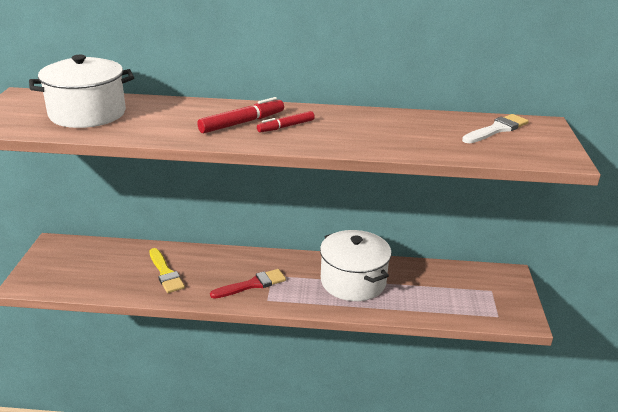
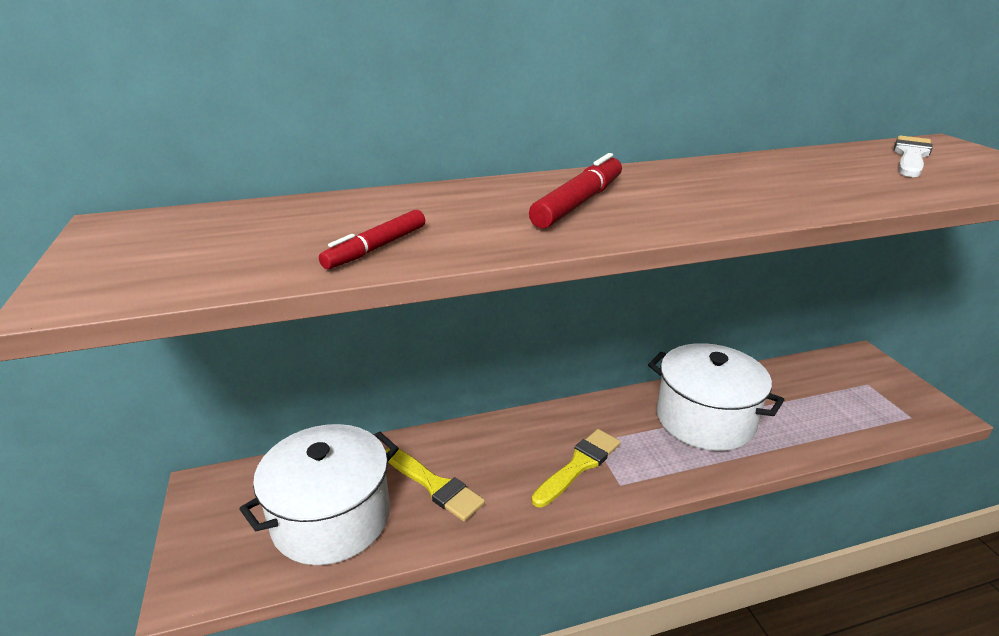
camera: 20 degrees left, 0 degrees up
white pot [29,55,134,128] -> white pot moved to [239,424,399,565]
red brush [210,269,286,299] -> yellow brush [532,429,621,507]
red marker [257,111,315,132] -> red marker moved to [319,210,425,269]

